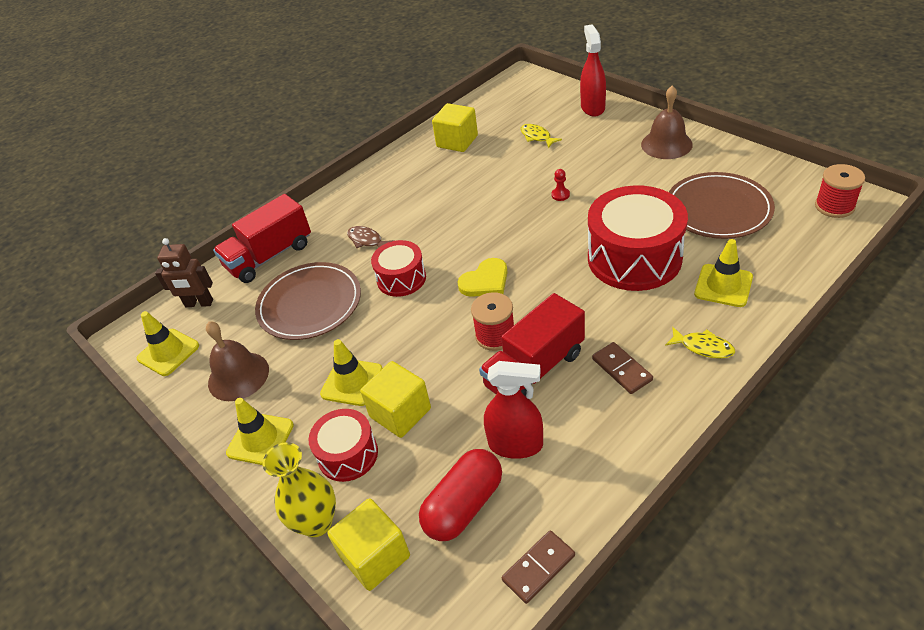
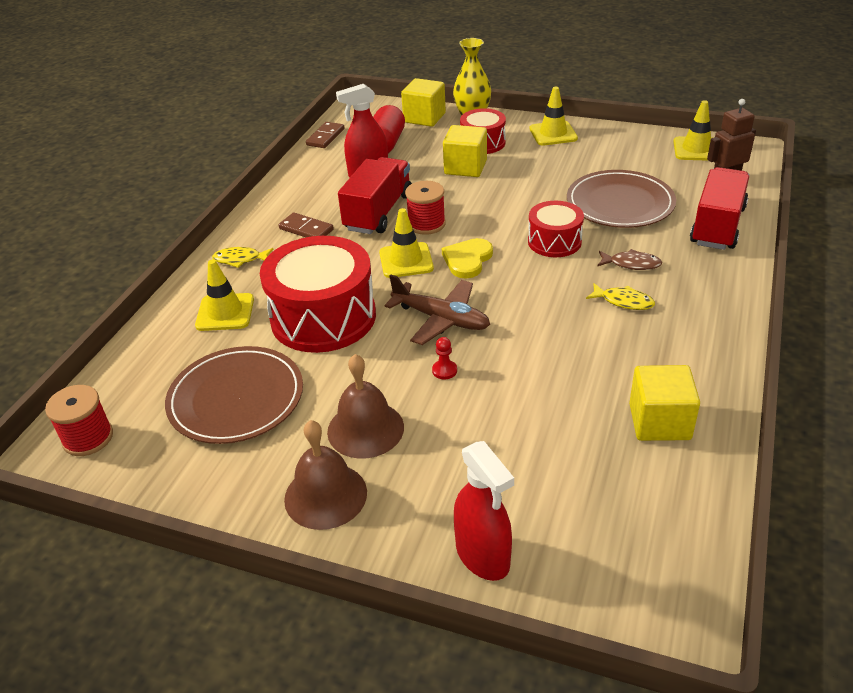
camera: 150 degrees right, 5 degrees down
brown bell [206,321,269,401] -> brown bell moved to [327,354,404,459]
yellow traffic cone [320,339,383,406] -> yellow traffic cone moved to [379,208,434,278]
yellow fish [520,124,562,148] -> yellow fish moved to [586,283,655,310]
none -> brown plane [384,275,490,345]

